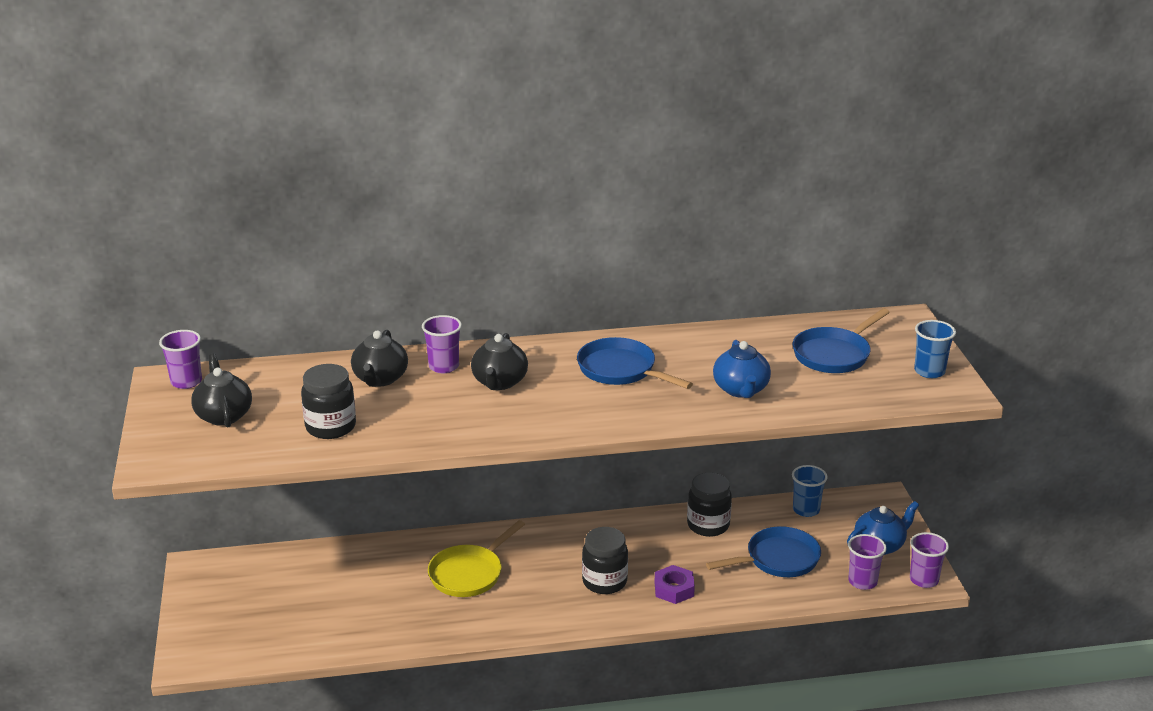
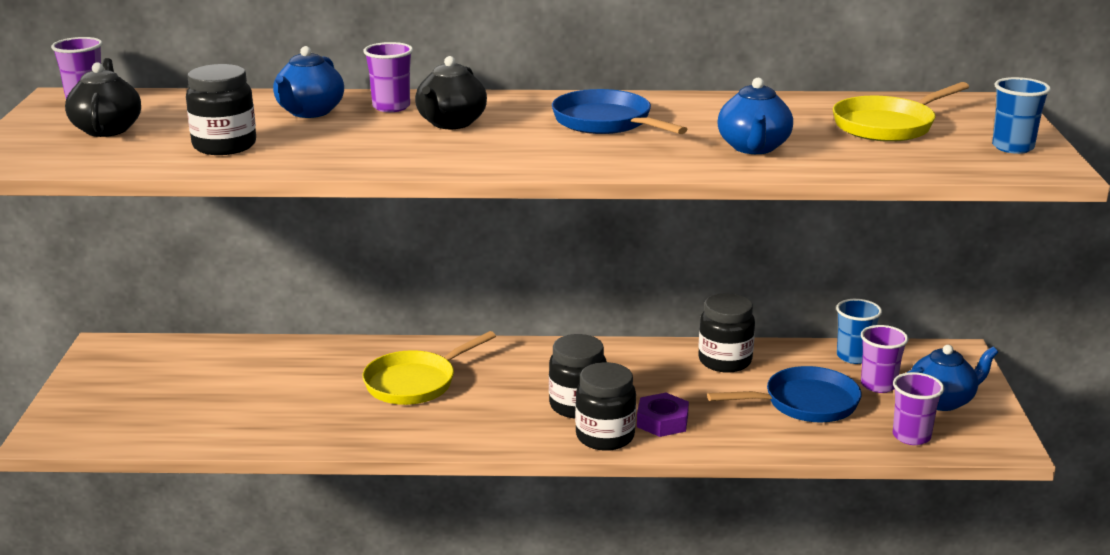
camera: 10 degrees right, 5 degrees down
black teapot [351,330,408,387] -> blue teapot [273,46,344,118]
blue pan [793,308,890,373] -> yellow pan [833,82,969,142]
purple cup [910,532,949,588] -> purple cup moved to [861,325,908,393]
none -> black jar [575,362,636,451]

